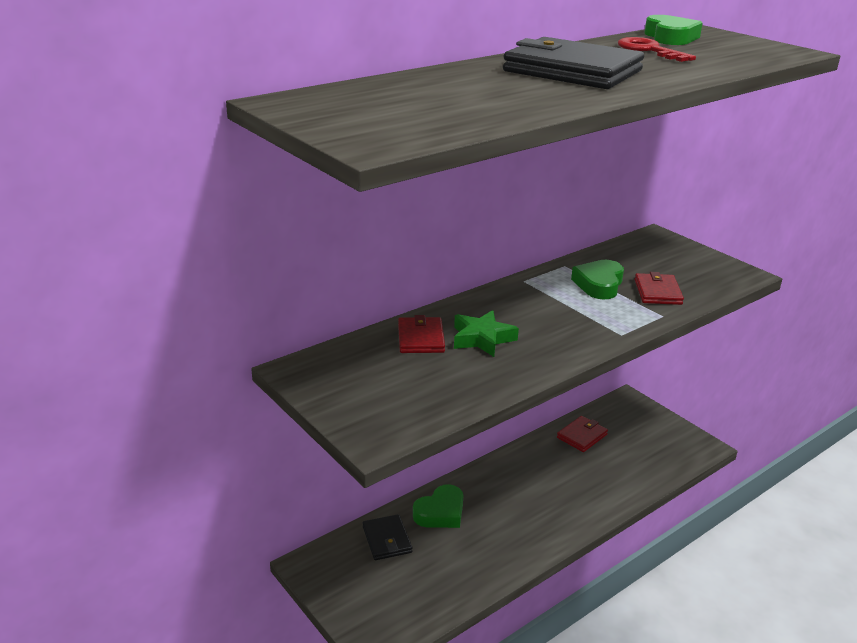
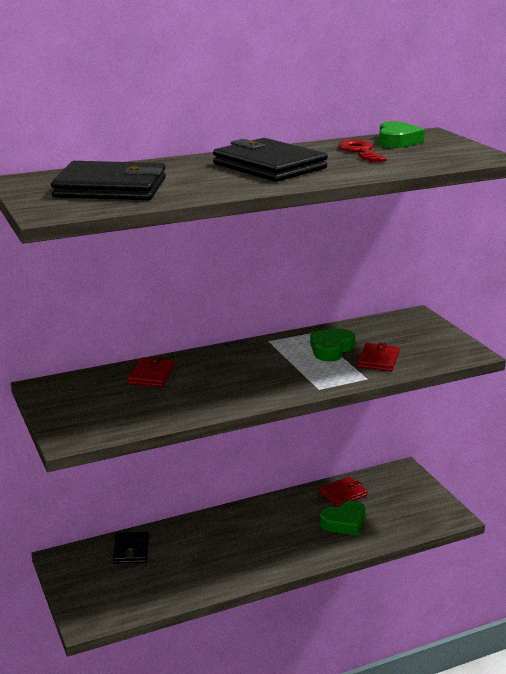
camera: 15 degrees right, 5 degrees down
green heart [413,484,463,528] -> green heart moved to [320,501,366,535]
green star [454,310,519,357] -> none
none -> black wallet [51,161,166,200]

